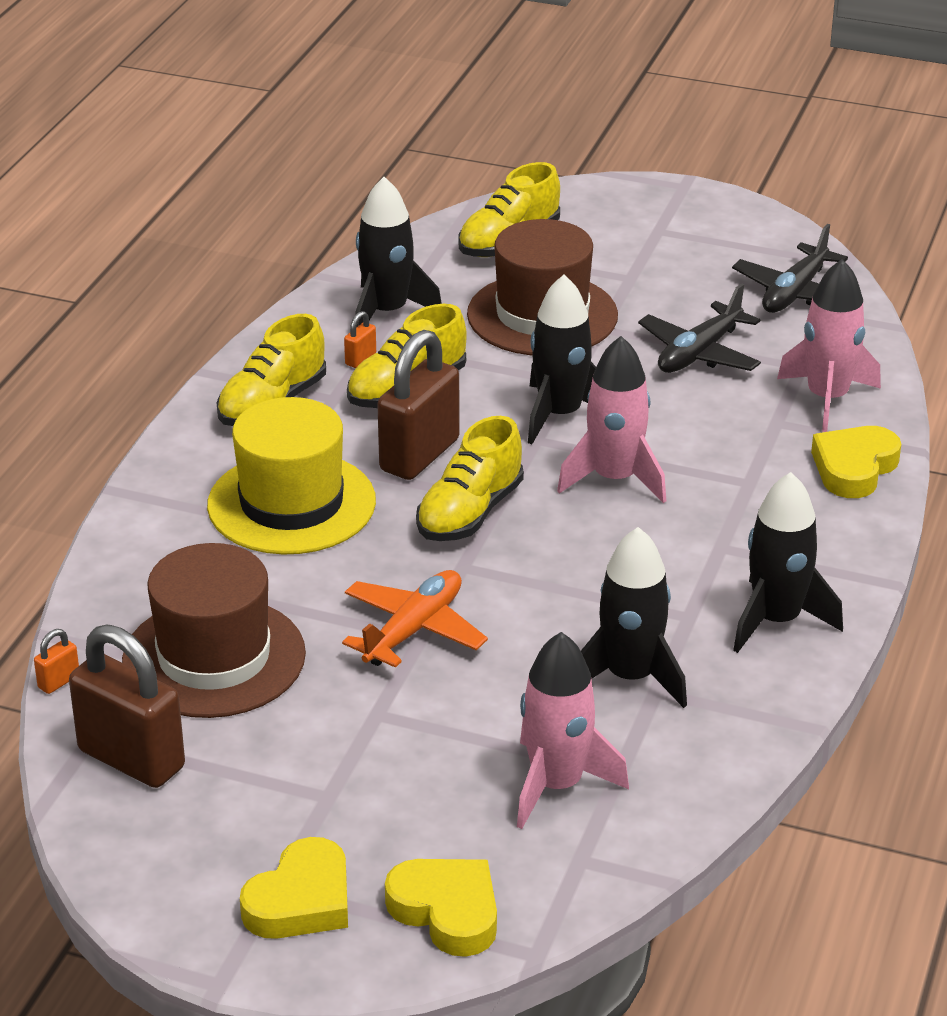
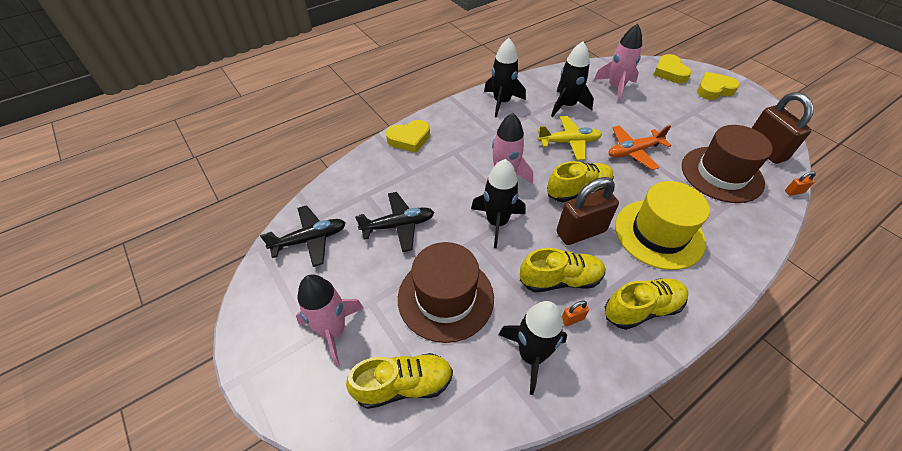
camera: 145 degrees left, 15 degrees up
pink rocket [777,259,881,432] -> pink rocket moved to [296,275,364,367]
none -> yellow plane [537,116,602,160]

